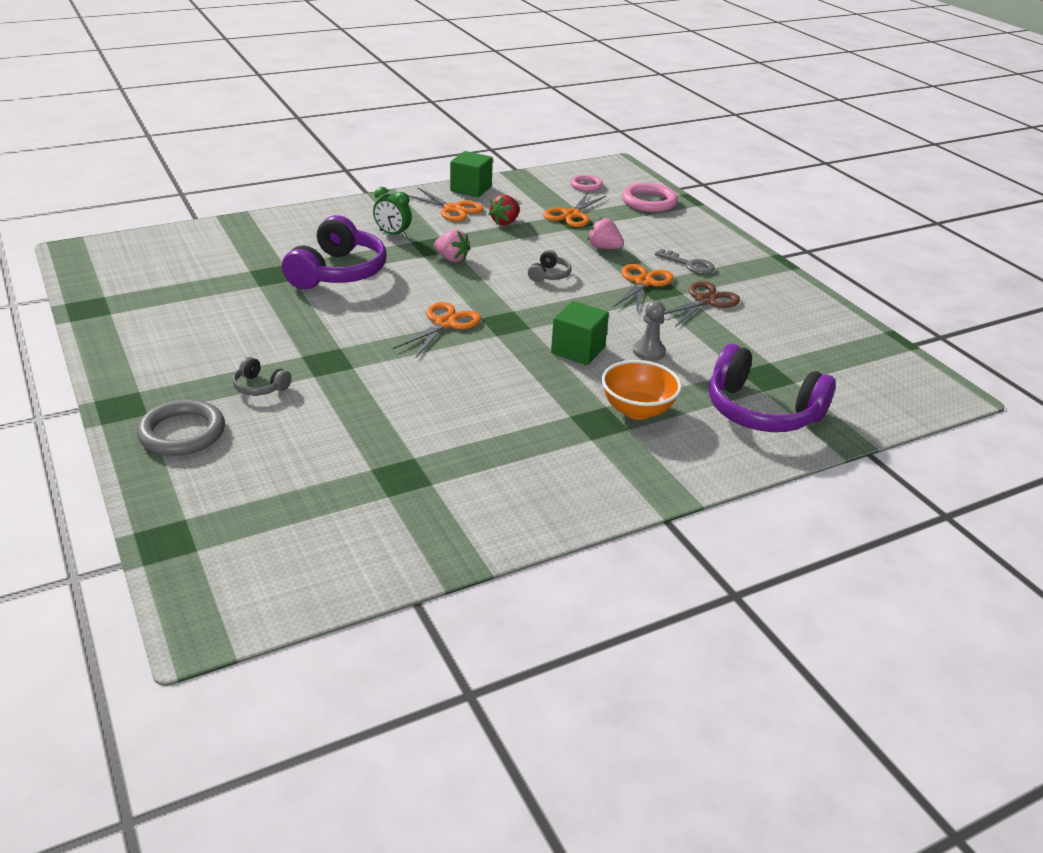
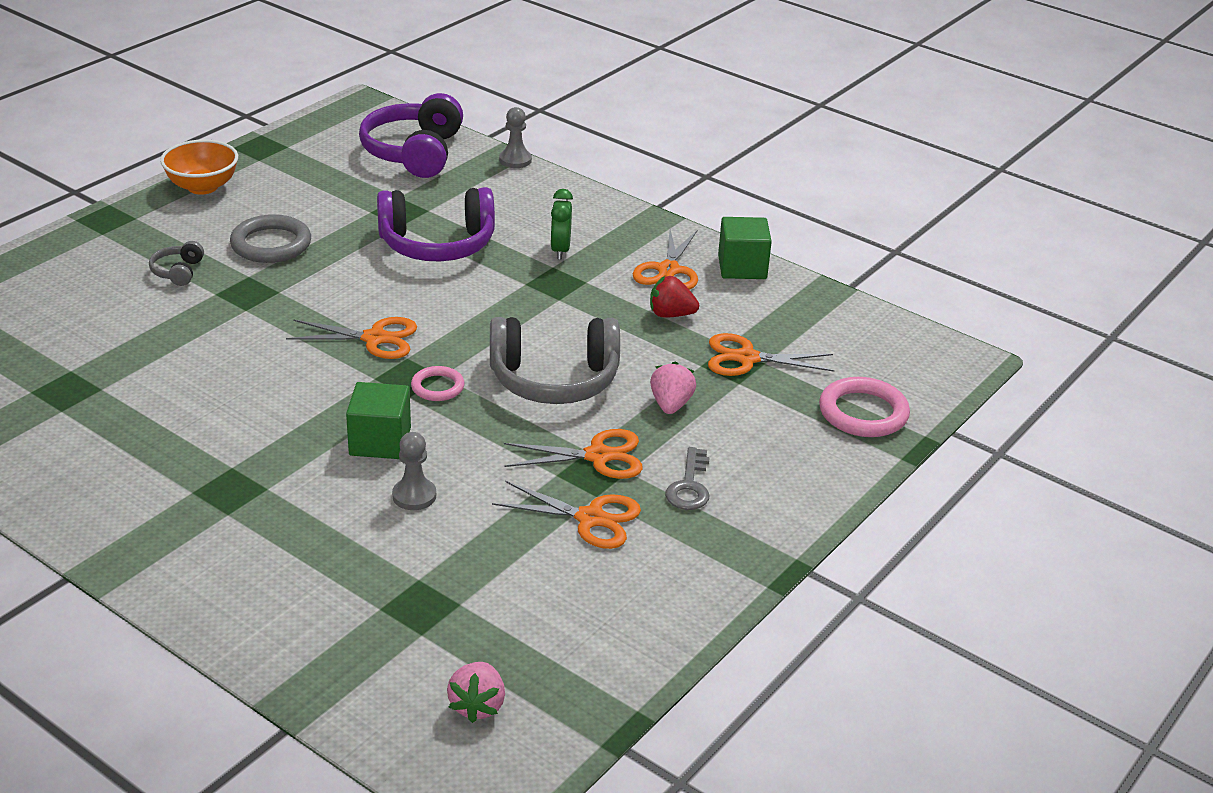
camera: 65 degrees right, 0 degrees up
grey ring [137,399,225,456] -> grey ring moved to [230,214,311,263]
pink strawberry [434,229,471,262] -> pink strawberry moved to [447,662,505,723]
grey headphones [528,250,572,282] -> grey headphones [490,317,620,404], size x2.24
pink ring [571,175,603,191] -> pink ring moved to [411,366,465,401]
orange bowl [602,360,682,420] -> orange bowl moved to [160,139,238,195]
brown scissors [664,281,740,327] -> orange scissors [492,481,641,549]
purple headphones [709,344,836,432] -> purple headphones moved to [359,93,463,178]
none -> grey pawn [499,107,532,168]

